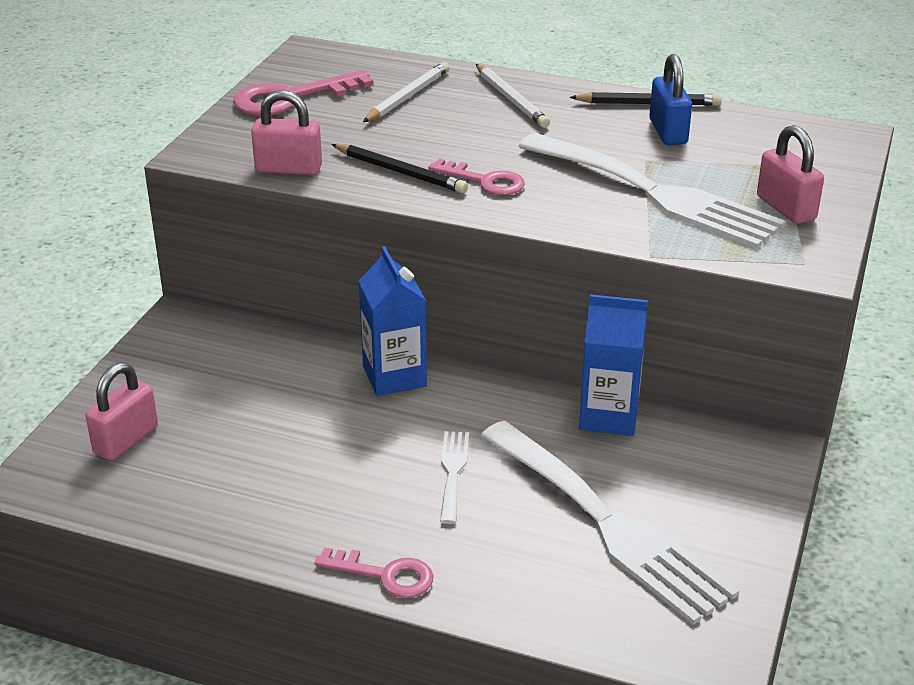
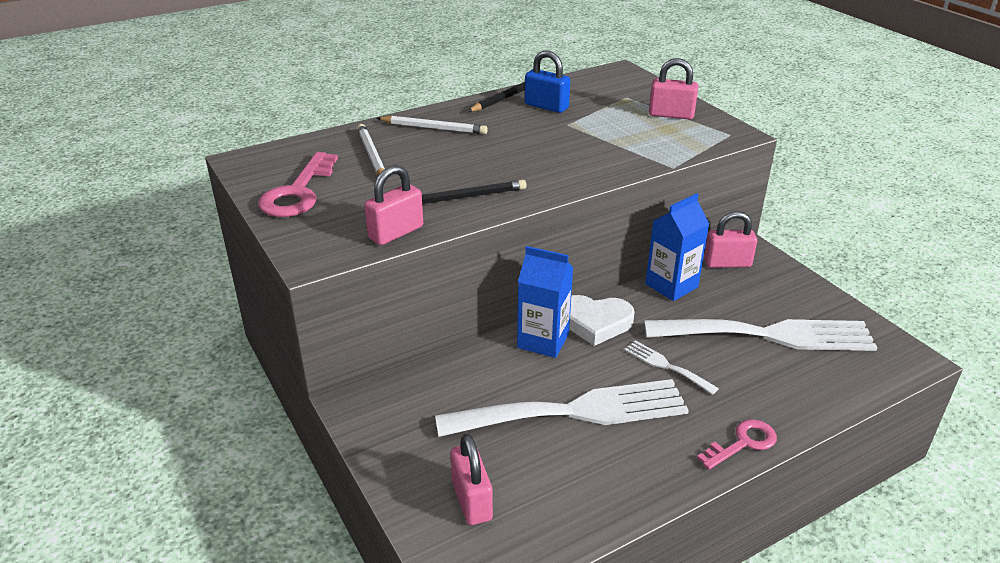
camera: 50 degrees left, 0 degrees up
pink key [428,159,525,195] -> none
white fork [519,133,786,249] -> white fork moved to [435,379,689,437]
none -> white heart [569,295,635,346]
none -> pink padlock [704,211,757,268]

